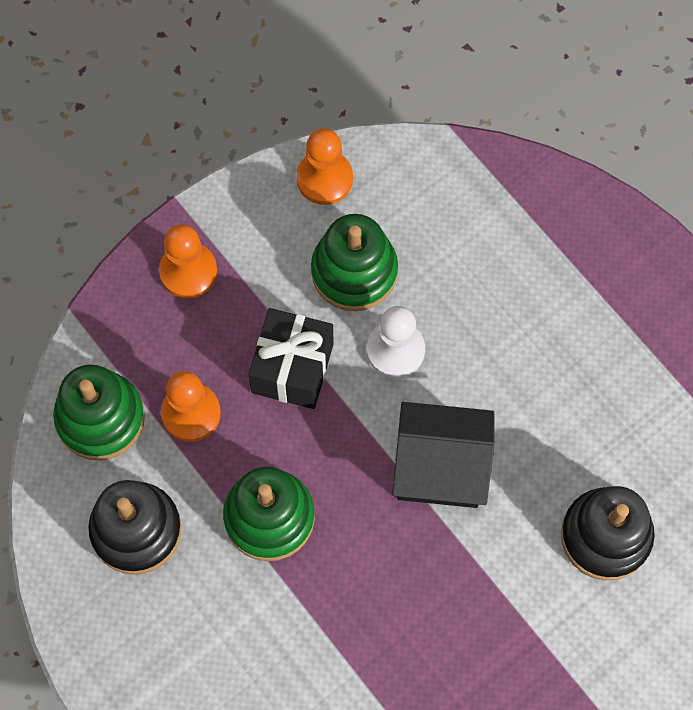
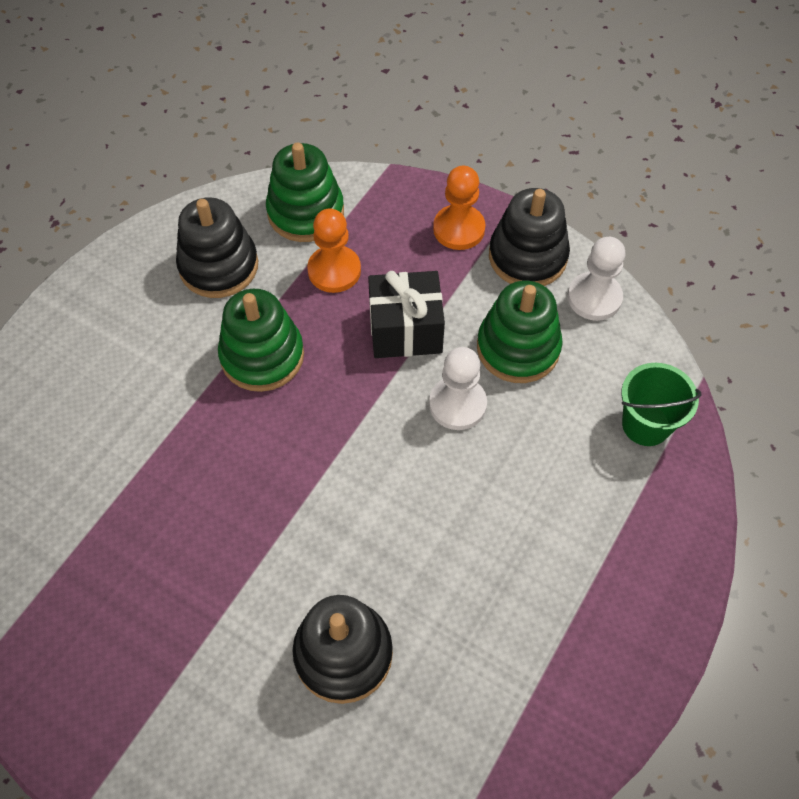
camera: 70 degrees right, 10 degrees down
orange pawn [296,128,353,205] -> white pawn [568,237,625,321]
black house [392,402,495,508] -> none
none -> black stacking toy [489,188,570,286]
none -> green bucket [621,363,702,446]

